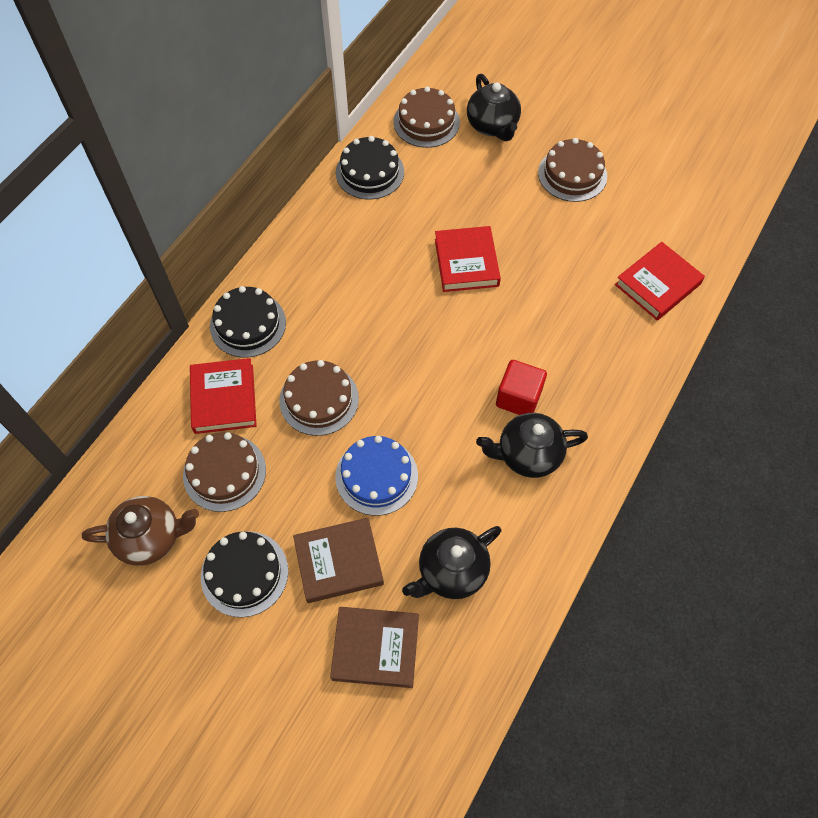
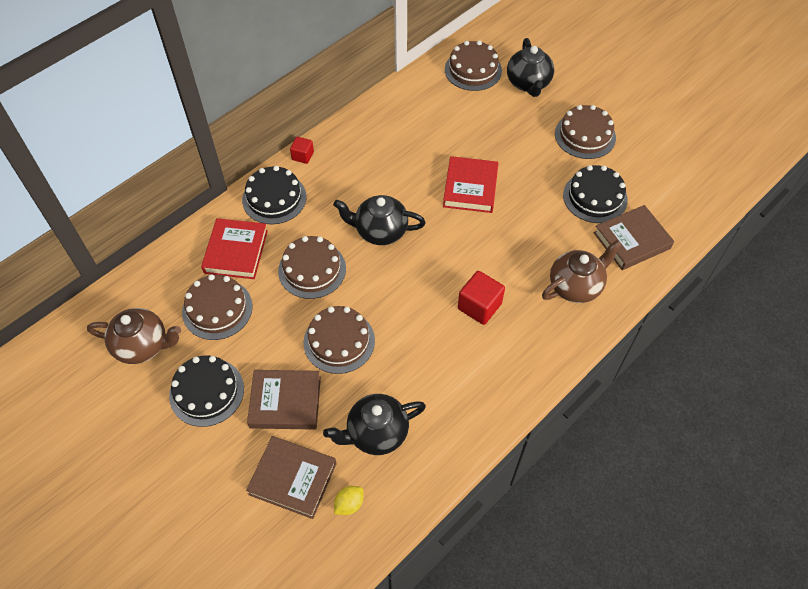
camera: 15 degrees right, 5 degrees down
blue cake [335,436,418,516] -> brown cake [303,306,375,374]
black cake [336,136,404,200] -> black cake moved to [563,165,628,223]
black teapot [476,413,588,478] -> black teapot moved to [333,195,426,245]
red book [615,242,705,320] -> brown book [594,205,674,270]
none -> red cube [290,137,314,164]
none -> yellow lemon [334,486,364,515]
none -> brown teapot [542,240,622,303]

